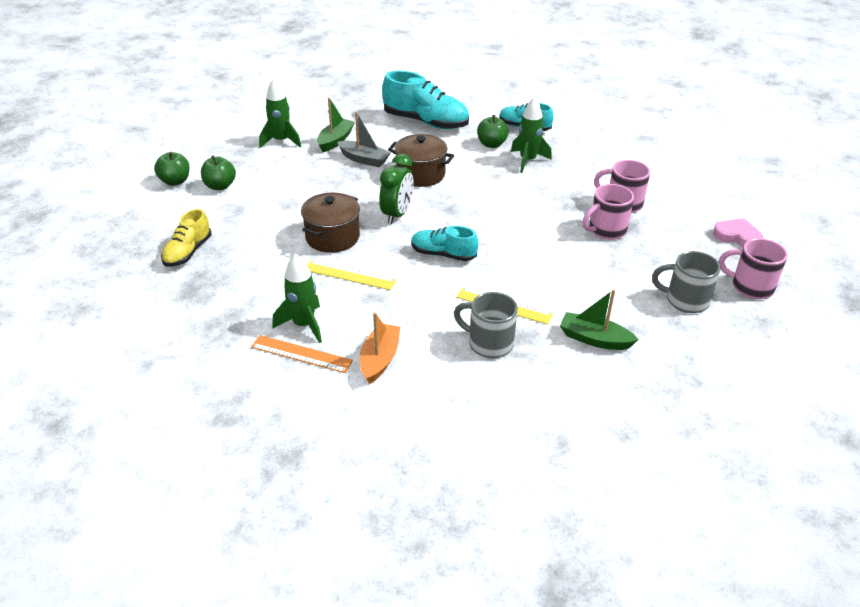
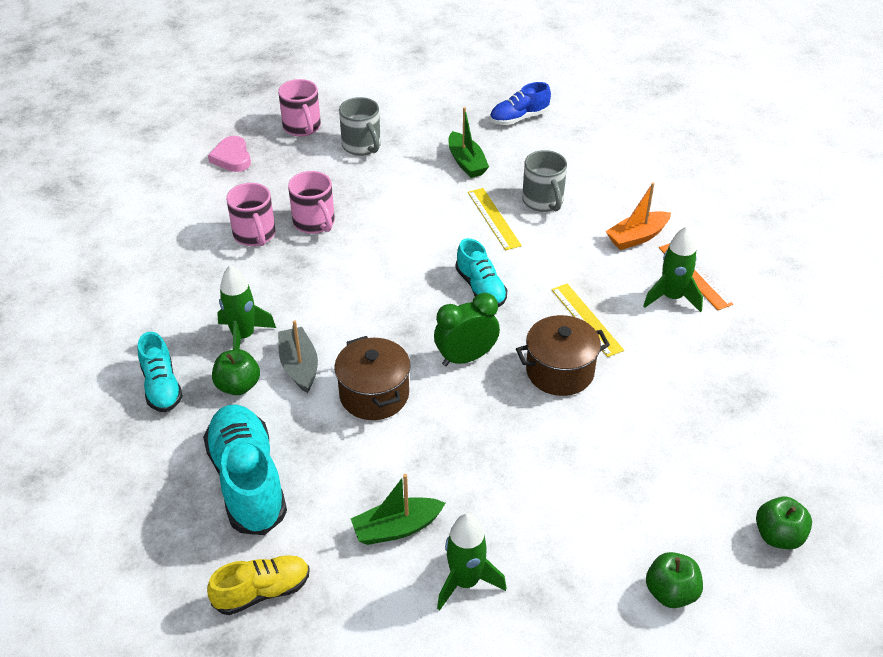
camera: 135 degrees left, 5 degrees up
yellow shoe [161,209,212,267] -> yellow shoe moved to [207,555,310,615]
green apple [201,155,236,190] -> green apple moved to [756,497,812,549]
grey boat [337,111,391,167] -> grey boat moved to [278,320,318,393]
pink mug [582,184,634,240] -> pink mug turned 45 degrees clockwise [288,171,335,234]
none -> blue shoe [490,82,551,125]

